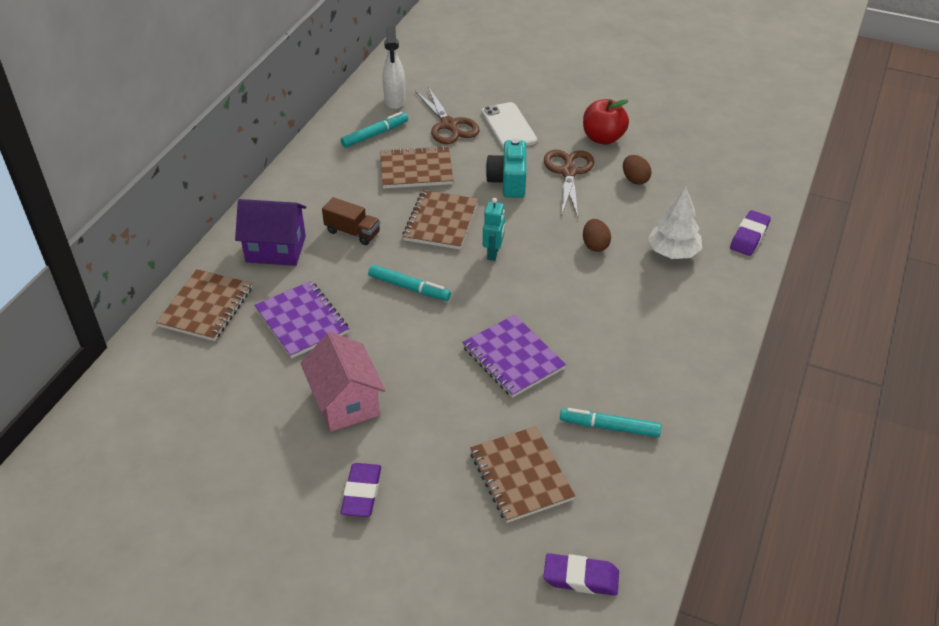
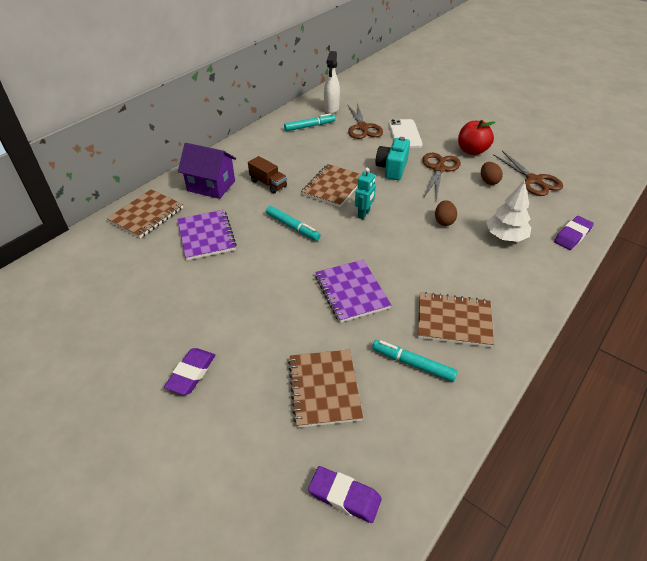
camera: 15 degrees right, 0 degrees up
pink house [300,332,385,432] -> none
brown notebook [380,146,454,188] -> brown notebook moved to [418,292,494,347]
none -> brown scissors [493,151,563,196]

